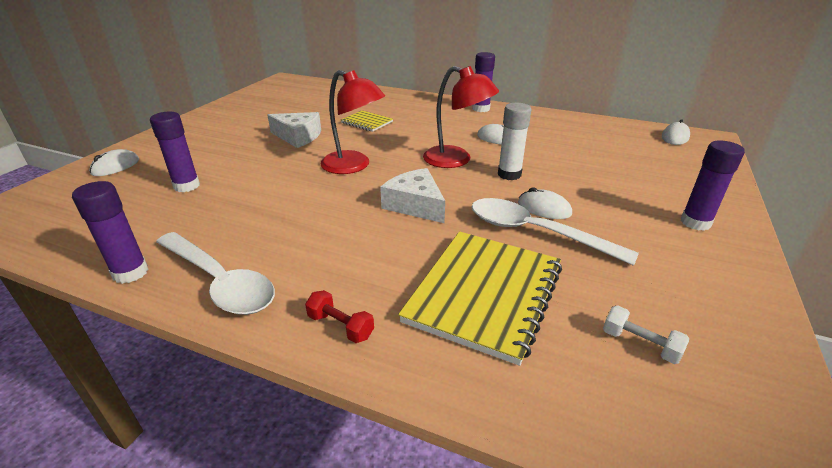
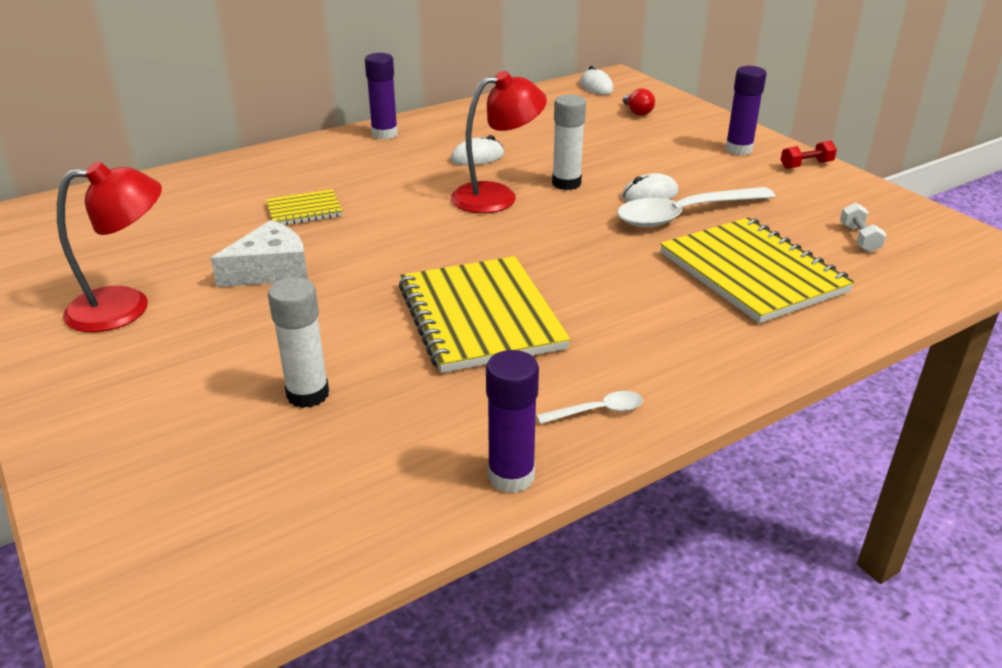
camera: 55 degrees left, 0 degrees up
white mouse [89,149,139,176] -> none
purple glue stick [150,112,200,192] -> white glue stick [268,277,329,408]
white spoon [156,232,275,315] -> white spoon [537,391,643,424], size x0.44
red dumbbell [305,290,374,343] -> red dumbbell moved to [781,140,837,169]
red lamp [320,70,385,174] -> red lamp moved to [57,161,162,332]
white cheese [380,168,445,223] -> none
white dumbbell [603,306,689,364] -> white dumbbell turned 75 degrees counterclockwise [840,202,887,253]
none -> yellow notebook [399,256,571,373]
none -> red light bulb [623,88,655,116]

